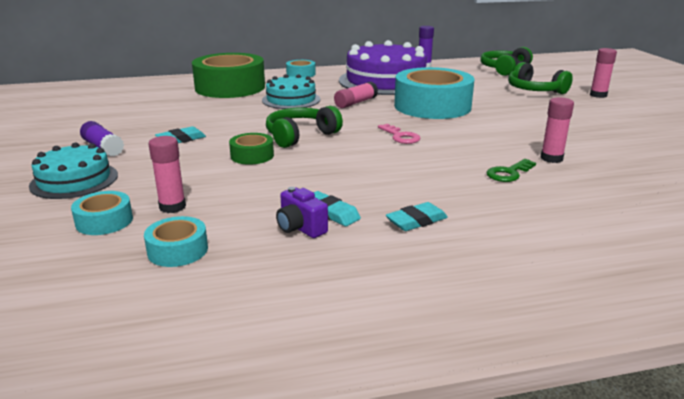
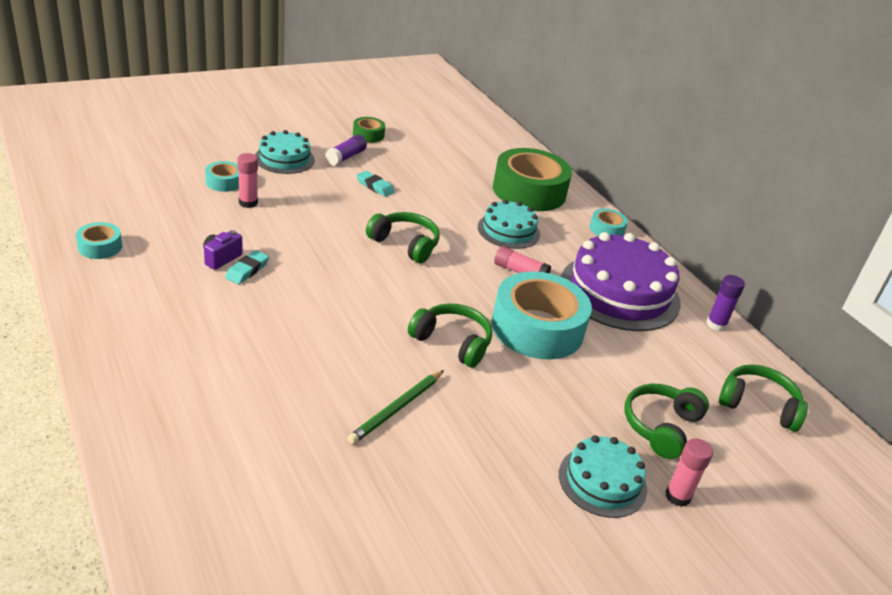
camera: 70 degrees right, 10 degrees up
turquoise tape [144,216,208,267] -> turquoise tape moved to [76,222,122,259]
green tape [229,133,274,165] -> green tape moved to [353,117,385,143]
pink key [378,124,420,144] -> none
turquoise eraser [386,202,448,231] -> none
green key [486,159,536,182] -> none
pink glue stick [540,97,574,163] -> green pencil [347,370,444,444]
none -> green headphones [408,303,492,368]
none -> turquoise cake [559,435,647,518]

